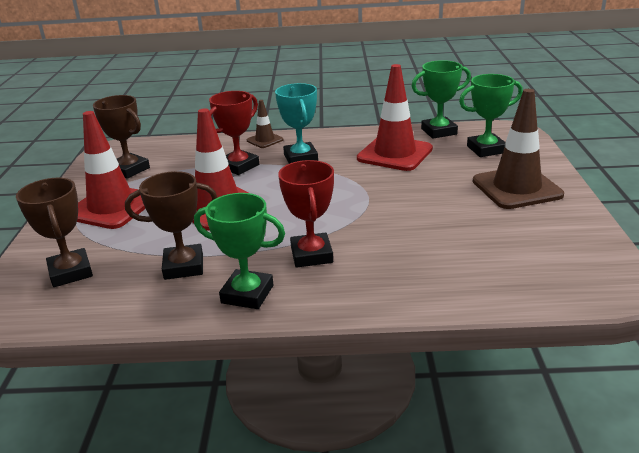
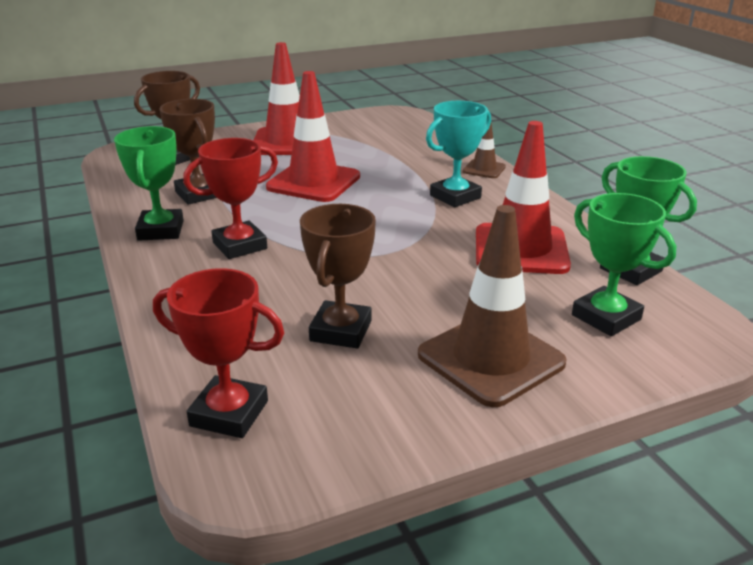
camera: 65 degrees right, 0 degrees up
brown trophy [93,95,150,179] -> brown trophy moved to [300,204,376,348]
red trophy [209,91,259,175] -> red trophy moved to [153,268,284,438]

